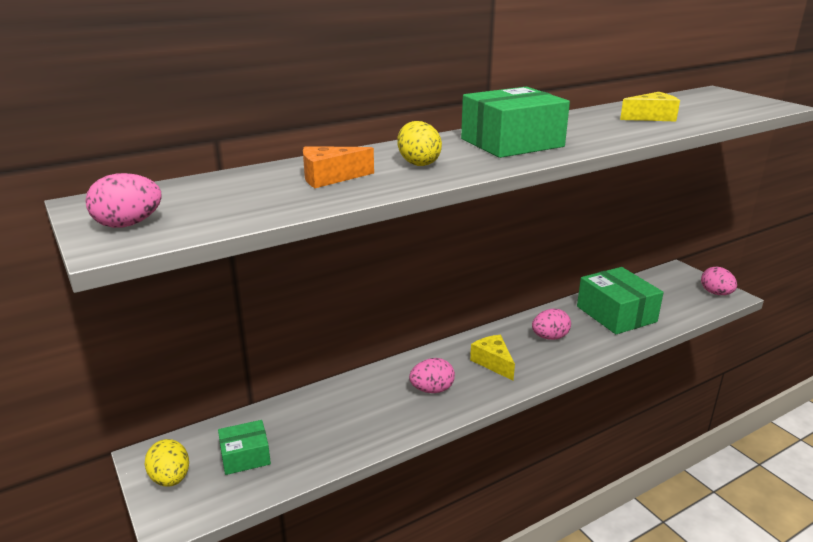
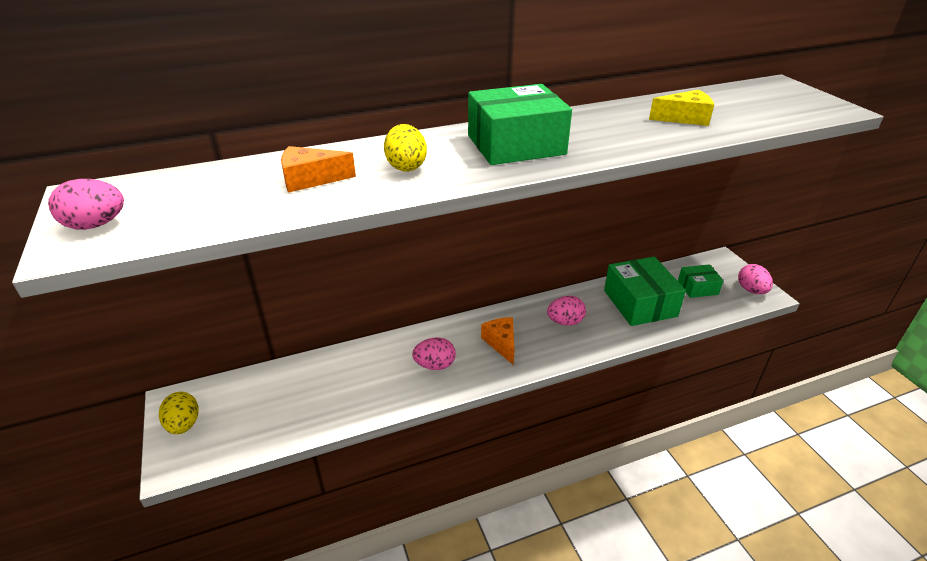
camera: 10 degrees right, 10 degrees up
green box [218,420,271,475] -> green box moved to [678,264,723,298]
yellow cheese [470,335,515,381] -> orange cheese [481,317,514,365]

